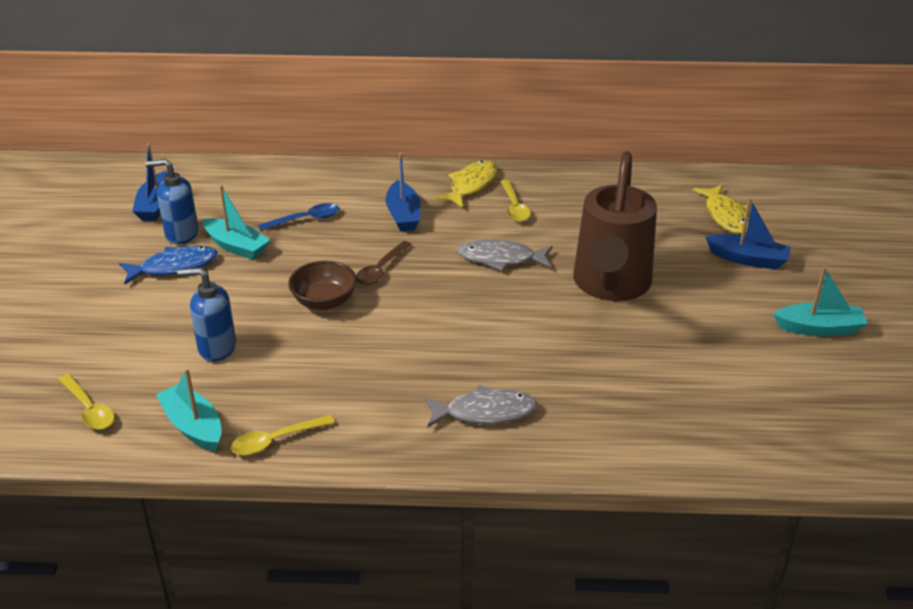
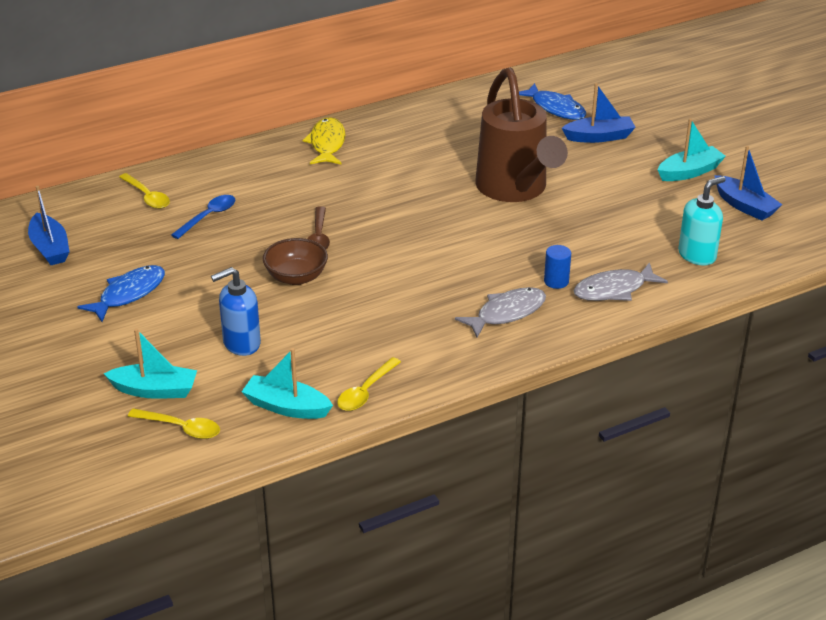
camera: 30 degrees left, 0 degrees up
blue soap dispenser [146,159,199,244] -> none
turquoise boat [202,185,270,260] -> turquoise boat moved to [103,328,197,399]
blue boat [386,153,421,231] -> blue boat moved to [714,146,782,221]
grey fish [457,239,552,271] -> grey fish moved to [573,262,668,301]
yellow spoon [501,180,531,222] -> yellow spoon moved to [119,173,170,209]
yellow fish [693,184,751,234] -> blue fish [519,83,586,120]
none -> blue cylinder [544,245,571,289]
none -> turquoise soap dispenser [678,176,726,265]

